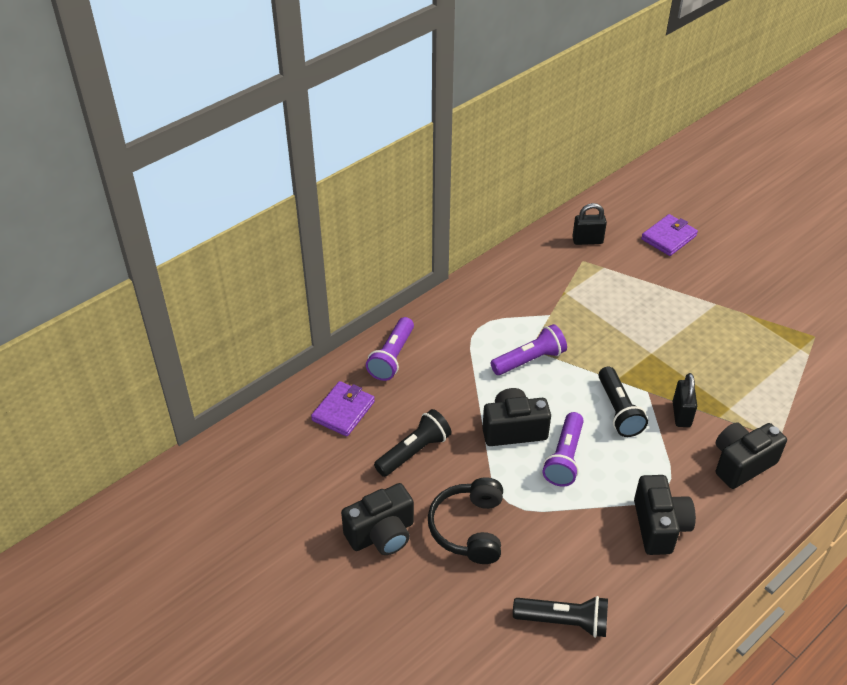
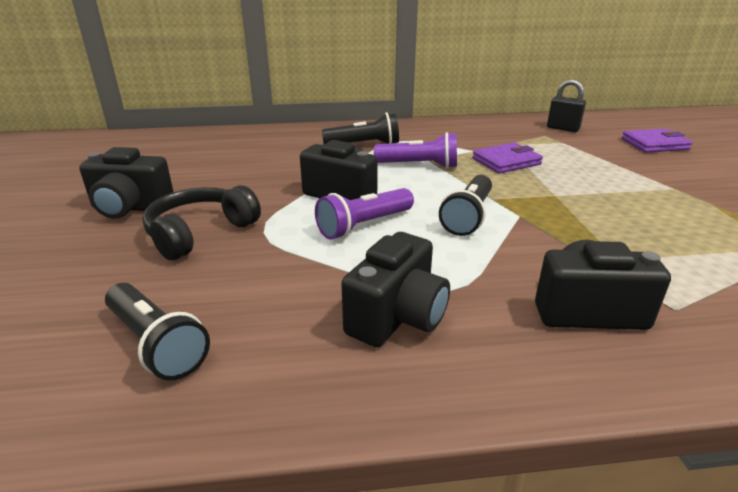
camera: 35 degrees right, 15 degrees down
purple wallet [311,381,375,436] -> purple wallet moved to [473,142,543,174]
purple flashlight [366,317,414,381] -> none
black flashlight [374,409,451,477] -> black flashlight moved to [322,112,399,144]
black padlock [673,373,697,427] -> none

